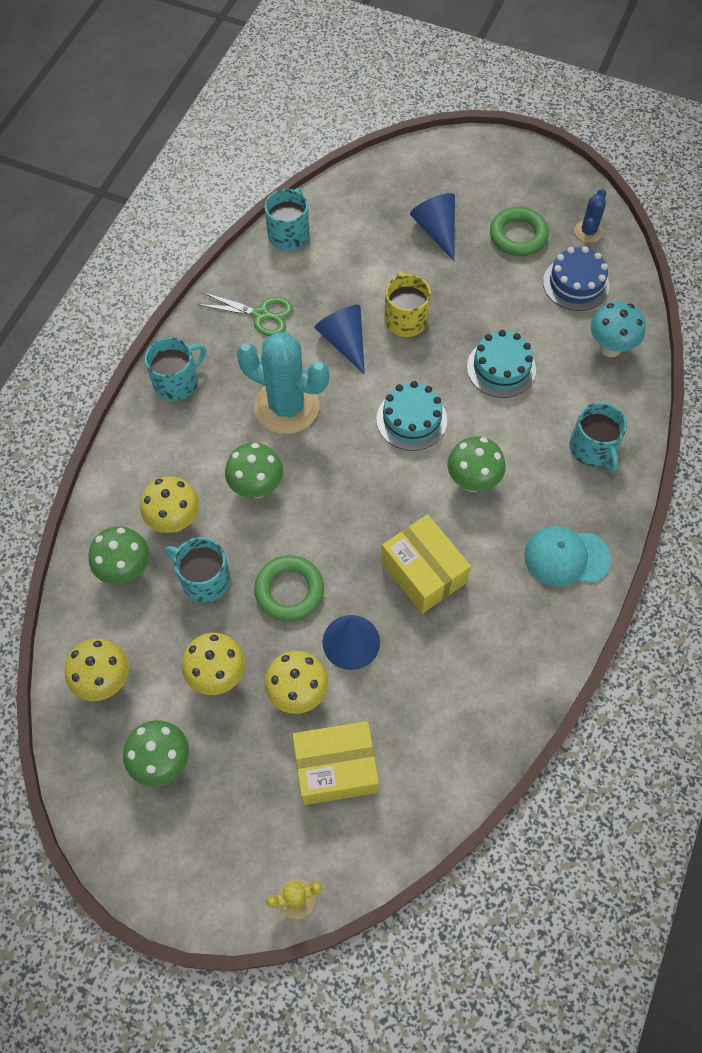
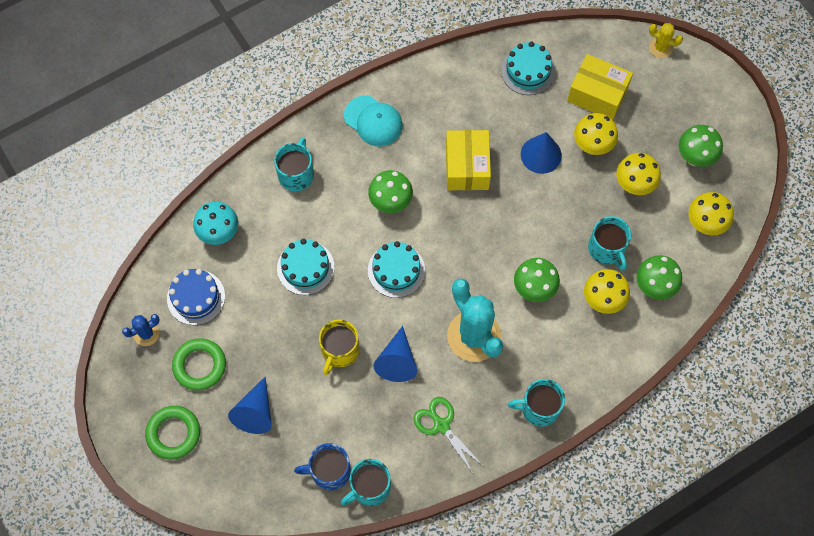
camera: 145 degrees left, 5 degrees up
green ring [254,555,324,621] -> green ring moved to [145,406,200,460]
none -> blue mug [294,443,351,490]
none -> turquoise cake [501,41,555,95]

